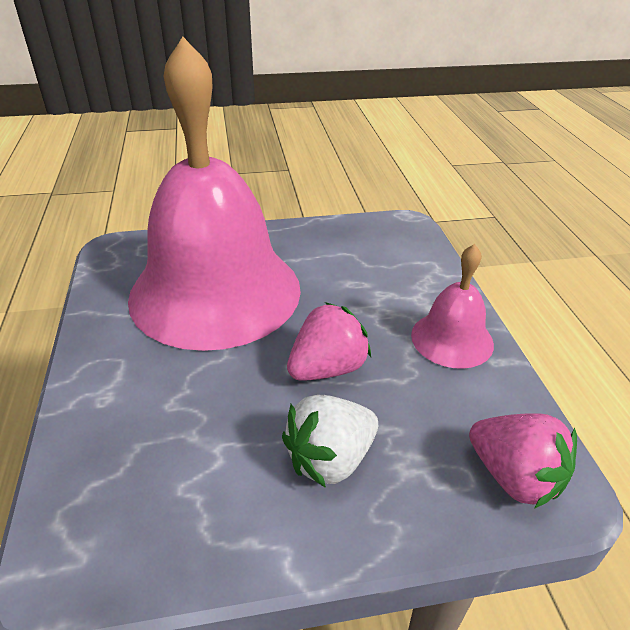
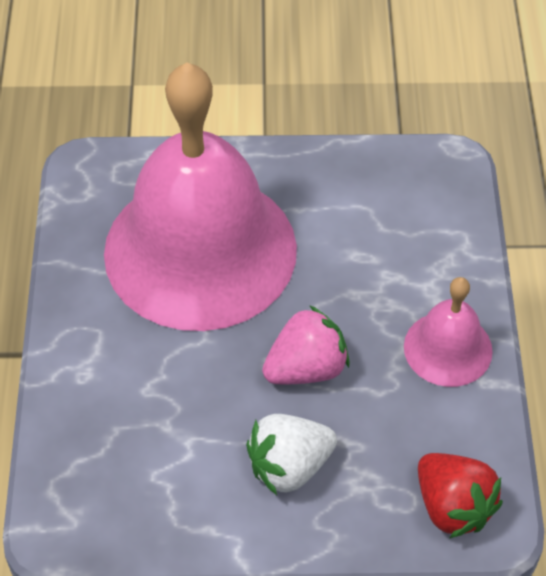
camera: 10 degrees right, 15 degrees up
pink strawberry [469,413,577,509] -> red strawberry [418,453,503,538]

